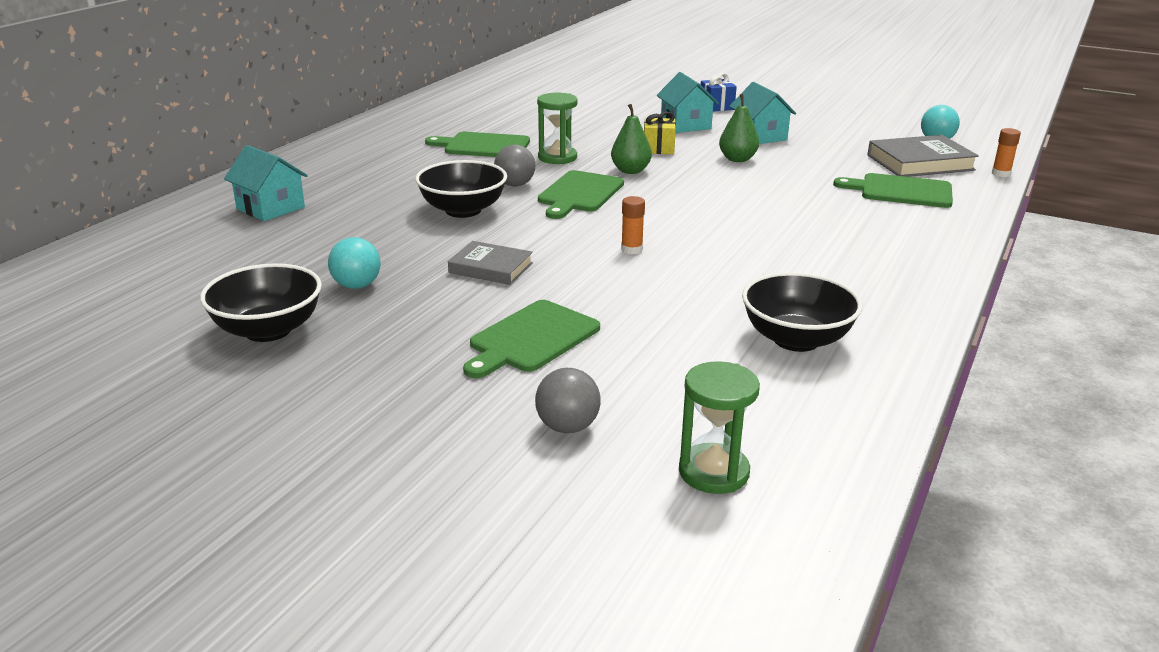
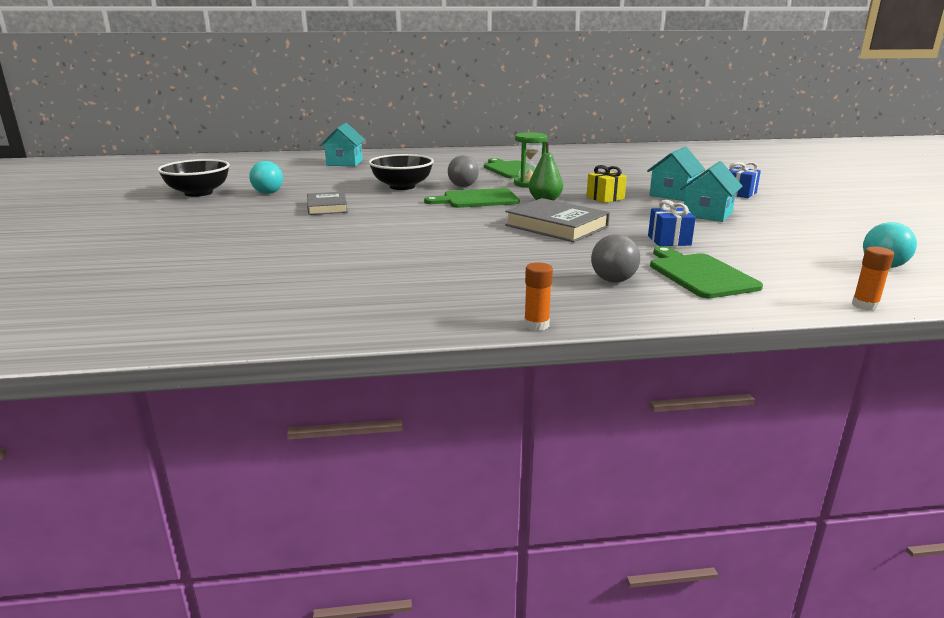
camera: 55 degrees right, 5 degrees down
green cutting board [463,300,600,378] -> none
grey ball [535,368,601,433] -> grey ball moved to [591,234,640,283]
orange glue stick [621,196,645,254] -> orange glue stick moved to [524,262,553,331]
green hourglass [679,361,760,494] -> none
green pear [719,94,759,162] -> none
black bowl [742,272,862,352] -> none
grey book [867,135,979,177] -> grey book moved to [505,198,610,242]
none -> blue gift [648,200,696,246]

